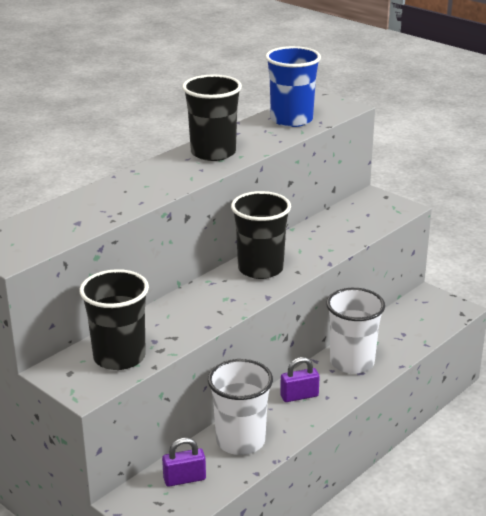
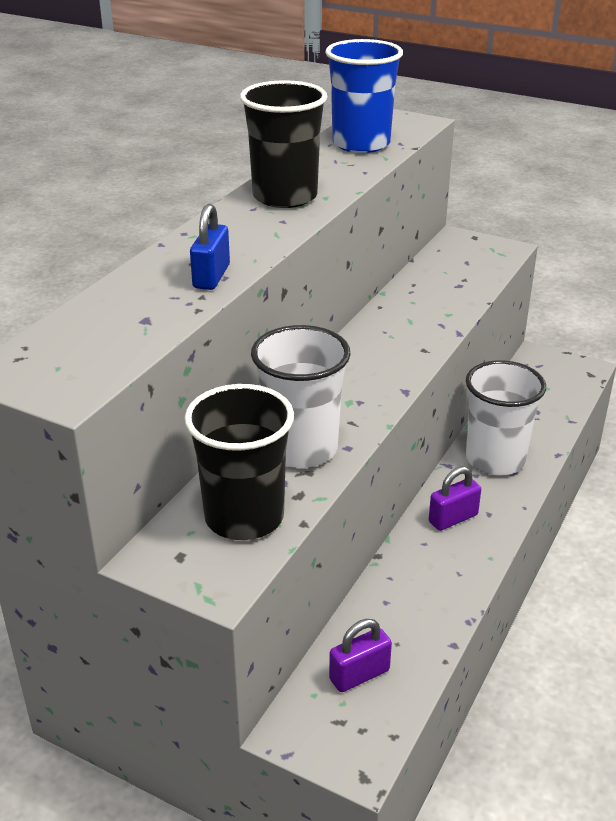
camera: 15 degrees left, 5 degrees up
white cup [208,359,273,455] -> white cup moved to [251,325,351,468]
black cup [231,191,291,279] -> none
none -> blue padlock [190,204,230,290]

